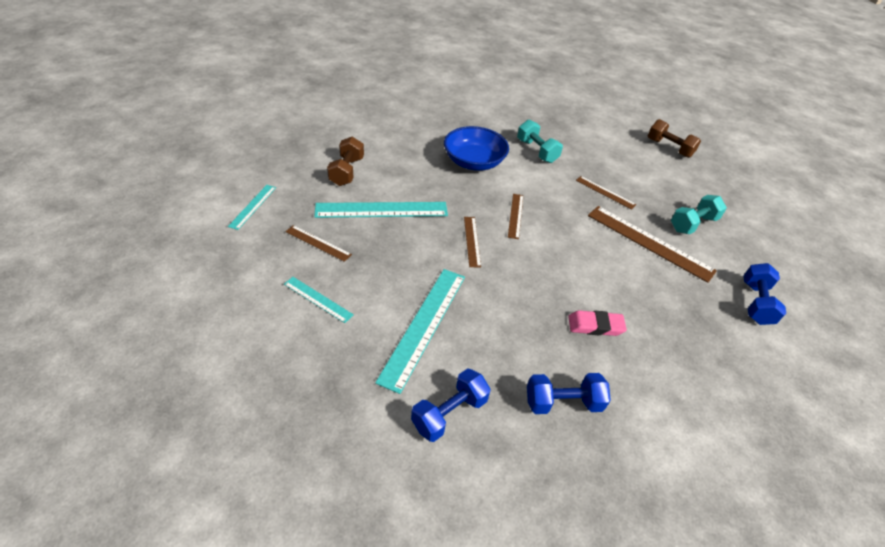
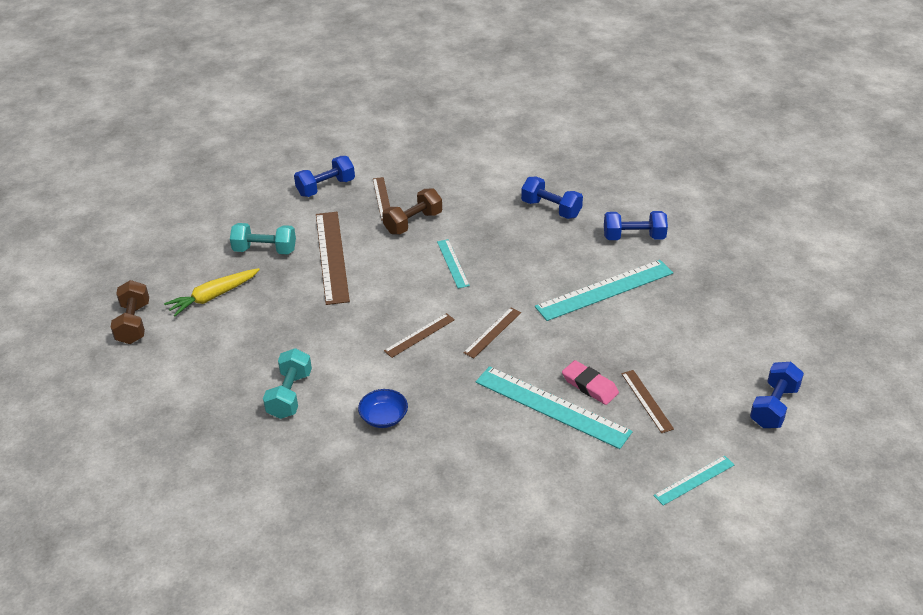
camera: 135 degrees left, 5 degrees down
turquoise ruler [284,277,354,323] -> turquoise ruler moved to [437,239,470,289]
brown dumbbell [327,137,364,186] -> brown dumbbell moved to [382,188,442,234]
blue bowl [444,126,509,171] -> blue bowl [358,389,408,428], size x0.54
pink eraser [568,310,627,336] -> pink eraser moved to [562,360,619,405]
brown ruler [576,176,636,210] -> brown ruler moved to [373,177,390,221]
none -> yellow carrot [164,268,260,317]
none -> blue dumbbell [750,362,804,428]

